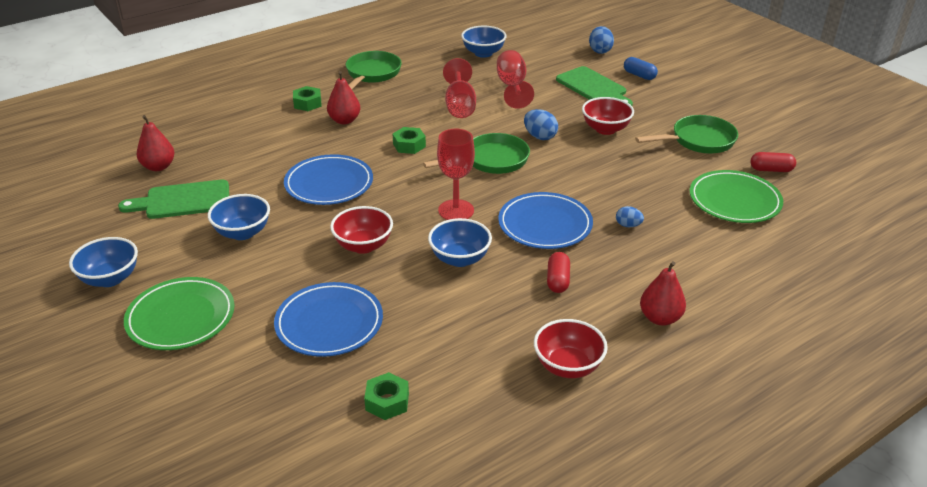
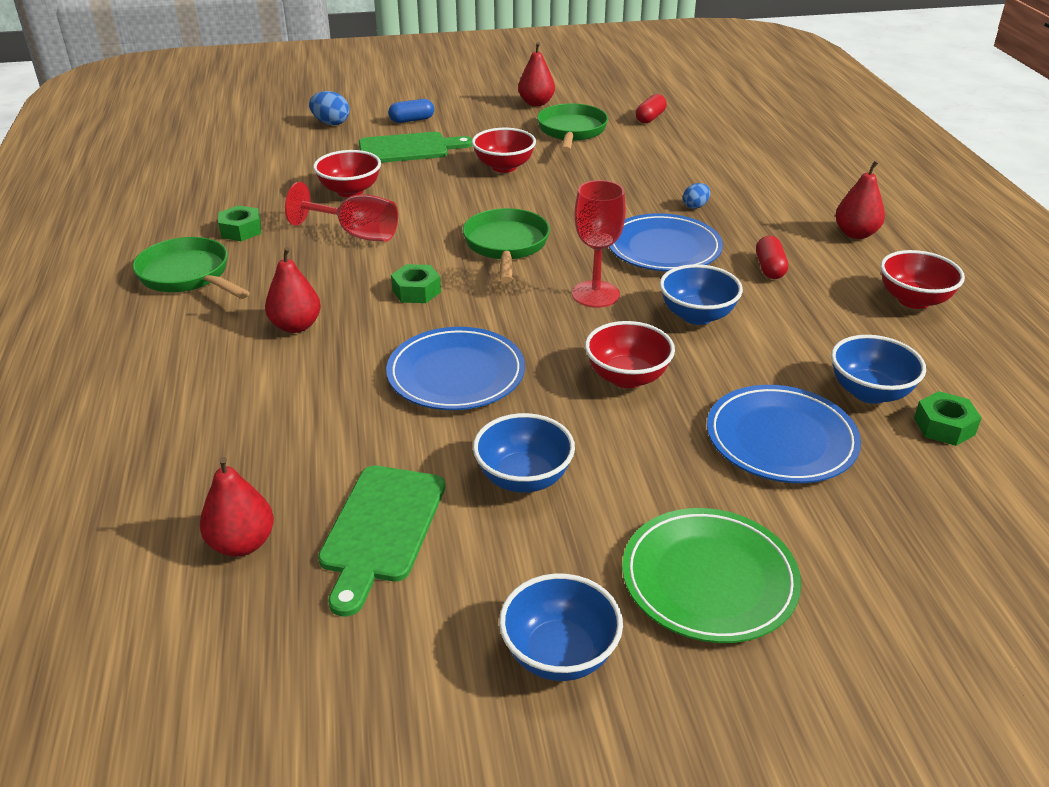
camera: 65 degrees left, 0 degrees up
green nut [293,86,321,111] -> green nut moved to [218,205,261,241]
blue bowl [461,26,506,58] -> blue bowl moved to [831,335,926,404]
red goblet [497,50,534,109] -> red bowl [313,150,381,197]
blue egg [524,109,558,140] -> none
red capsule [547,252,570,293] -> red capsule turned 60 degrees clockwise [756,236,788,279]
green plate [690,170,783,223] -> none
none -> red pear [518,42,555,106]

